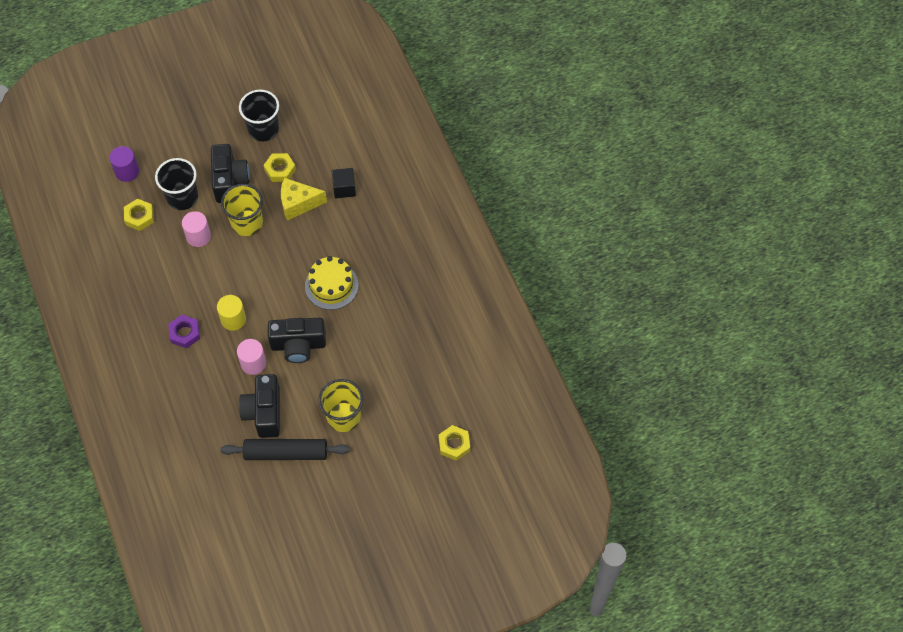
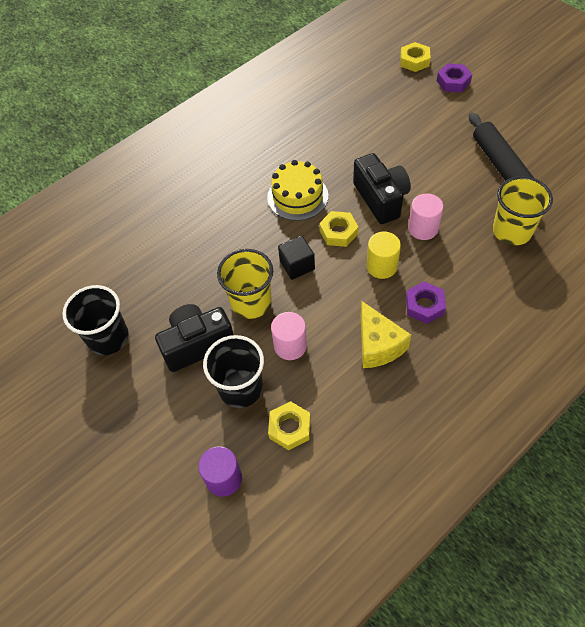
camera: 105 degrees left, 5 degrees down
black camera [239,374,280,438] -> none
yellow nut [264,153,296,182] -> yellow nut moved to [319,211,359,247]
yellow cheese [281,178,327,221] -> yellow cheese moved to [361,301,411,368]
yellow cup [319,379,363,432] -> yellow cup moved to [493,176,553,245]
black cube [332,168,356,198] -> black cube moved to [278,235,315,280]
none -> purple nut [437,63,472,93]

